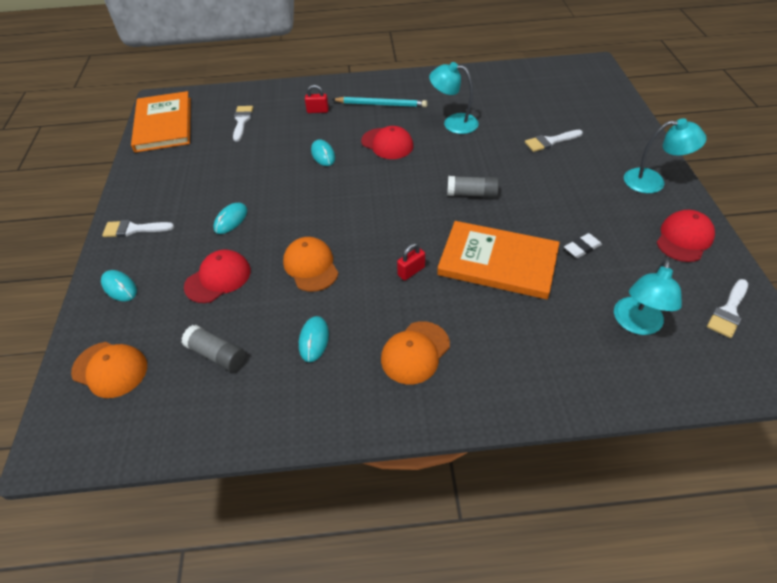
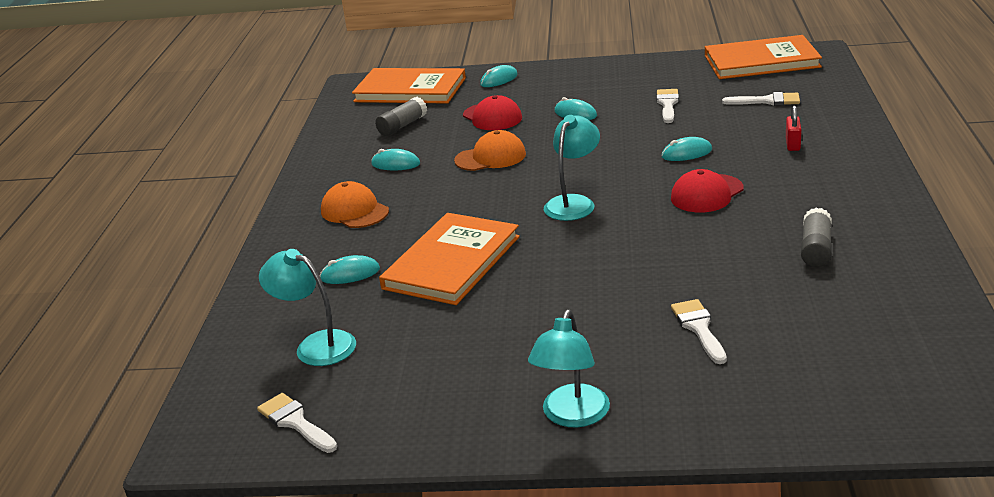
camera: 100 degrees right, 20 degrees down
orange cap [71,342,147,398] -> orange book [352,68,466,104]
white brush [102,220,174,237] -> white brush moved to [656,89,679,123]
turquoise pencil [332,97,428,107] -> none
red padlock [397,243,425,280] -> none
turquoise lamp [429,62,479,134] -> turquoise lamp moved to [544,115,600,221]
grey glue stick [447,176,499,198] -> grey glue stick moved to [801,207,832,267]
white eraser [564,233,602,258] -> none
red cap [657,210,715,262] -> none
none -> turquoise mouse [320,255,380,284]

